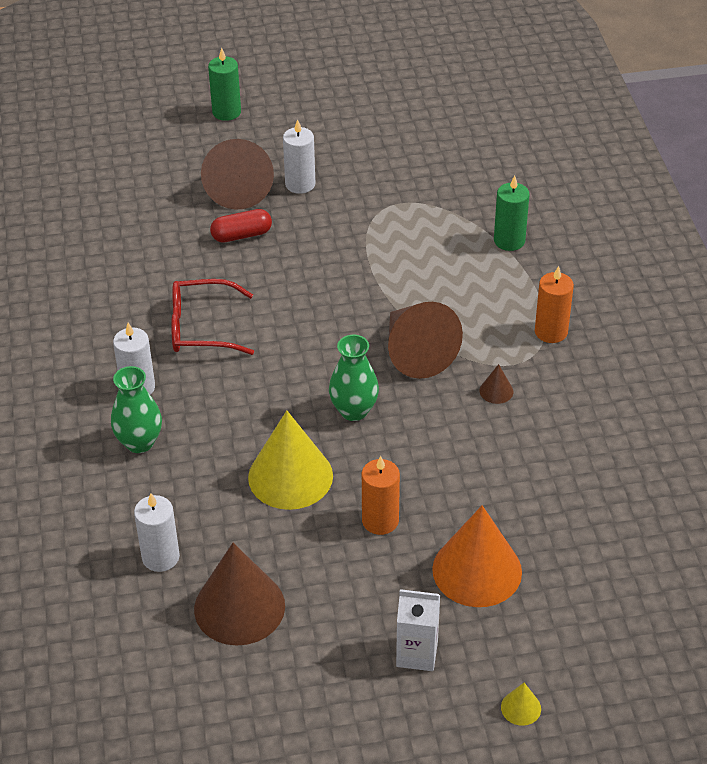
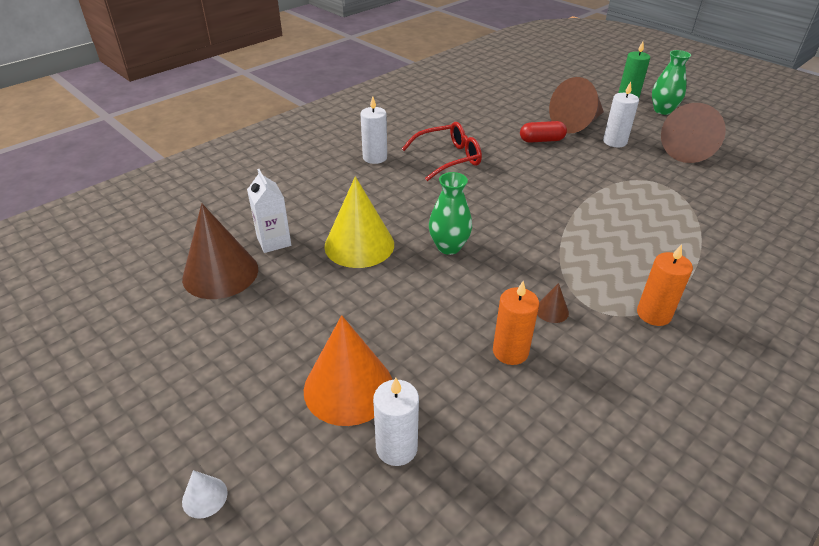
camera: 55 degrees right, 5 degrees down
green vase [111,366,162,453] -> green vase moved to [652,50,691,115]
white candle [134,493,180,572] -> white candle moved to [373,378,419,466]
red glasses [171,279,254,355] -> red glasses turned 105 degrees clockwise [402,122,482,181]
red capsule [210,209,272,243] -> red capsule turned 45 degrees counterclockwise [520,121,567,143]
orange candle [362,456,400,535] -> orange candle moved to [493,281,539,365]
brown cone [388,302,463,379] -> brown cone moved to [661,103,726,163]
white carton [396,589,440,671] -> white carton moved to [247,169,291,253]
green candle [494,175,529,251] -> none
yellow cone [501,683,541,726] -> white cone [182,470,228,519]

